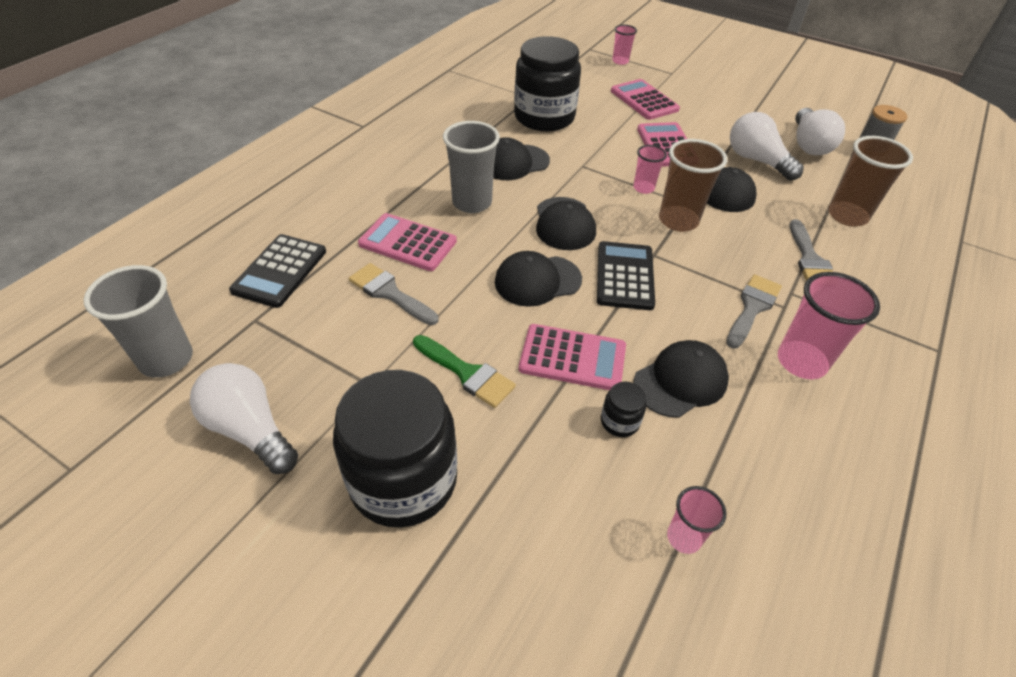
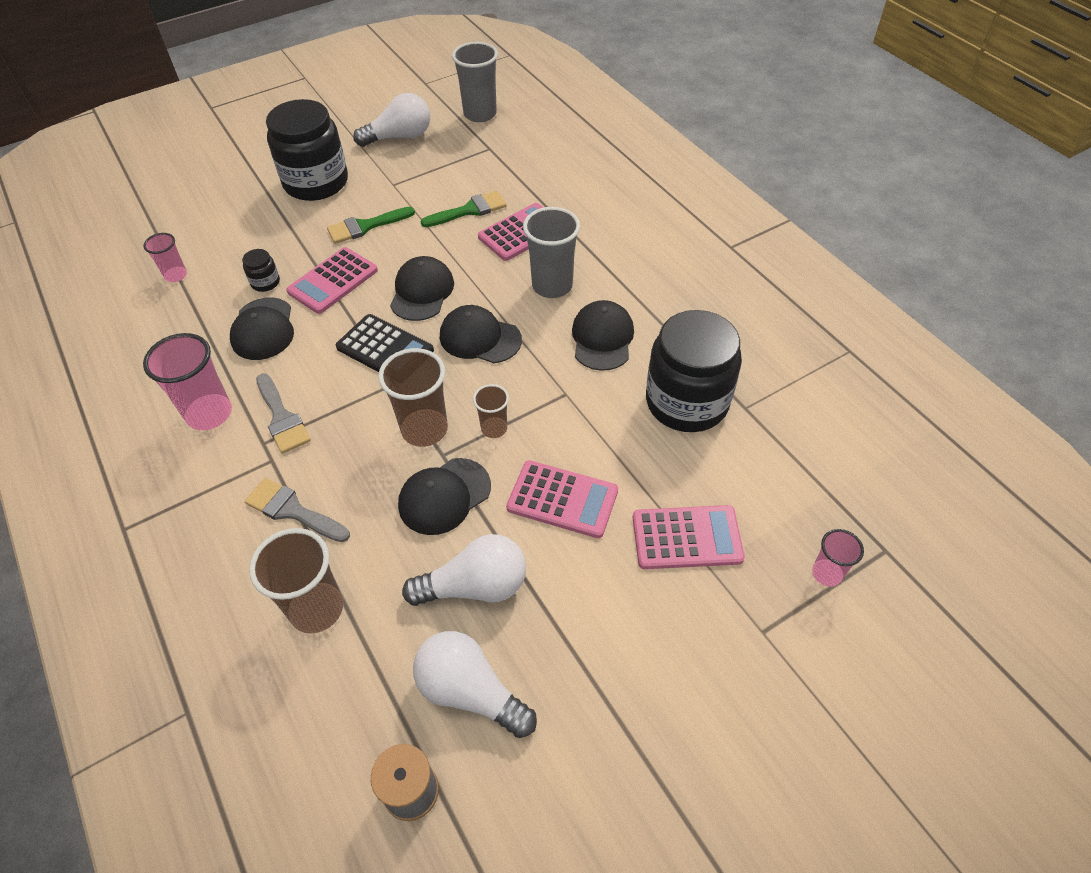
camera: 120 degrees right, 5 degrees up
black calculator [229,234,326,308] -> none
grey brush [349,263,439,325] -> green brush [421,191,507,227]
pink cup [633,145,667,194] -> brown cup [473,384,509,438]

